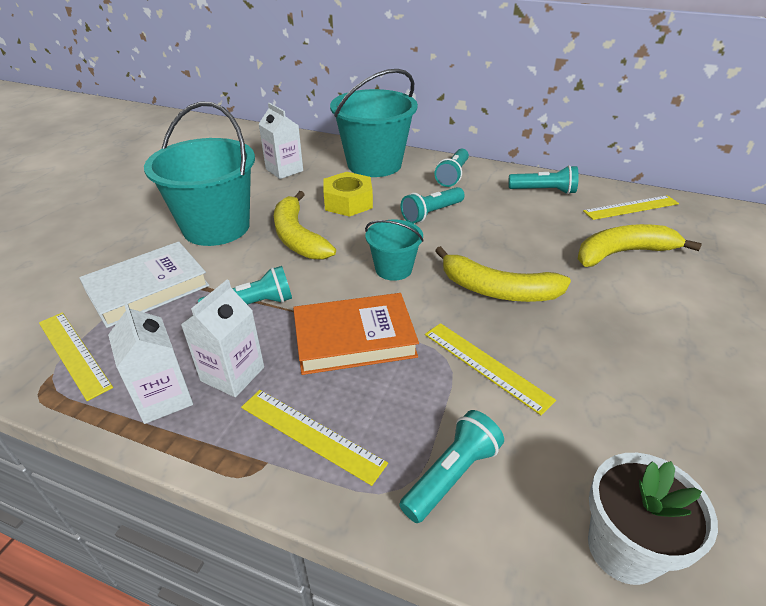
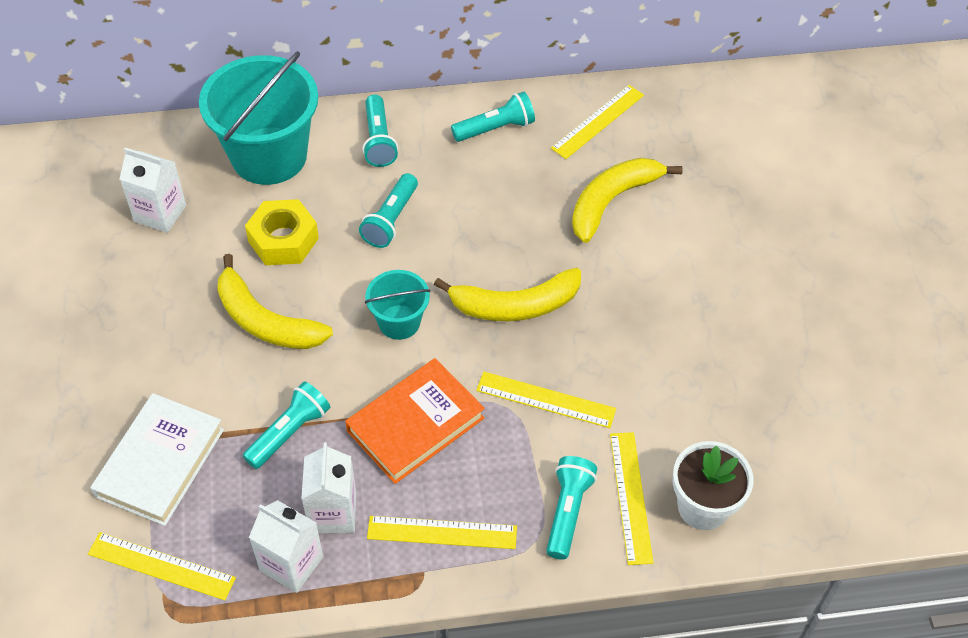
camera: 30 degrees left, 15 degrees up
turquoise bucket [144,101,255,246] -> none
none -> yellow ruler [610,432,653,565]

